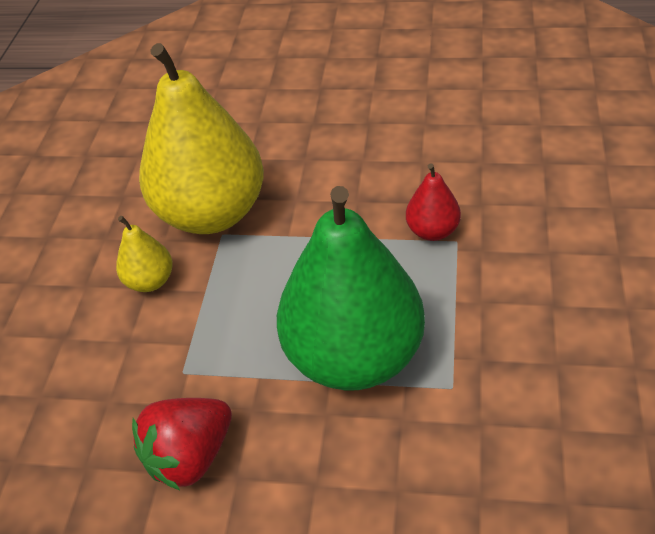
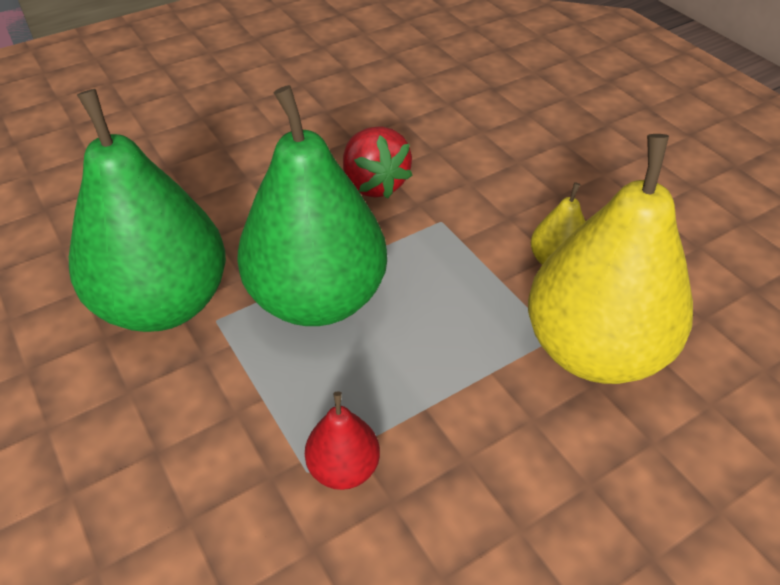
camera: 135 degrees right, 0 degrees up
red strawberry [132,398,232,491] -> red strawberry turned 150 degrees clockwise [343,126,413,199]
none -> green pear [69,89,226,332]

